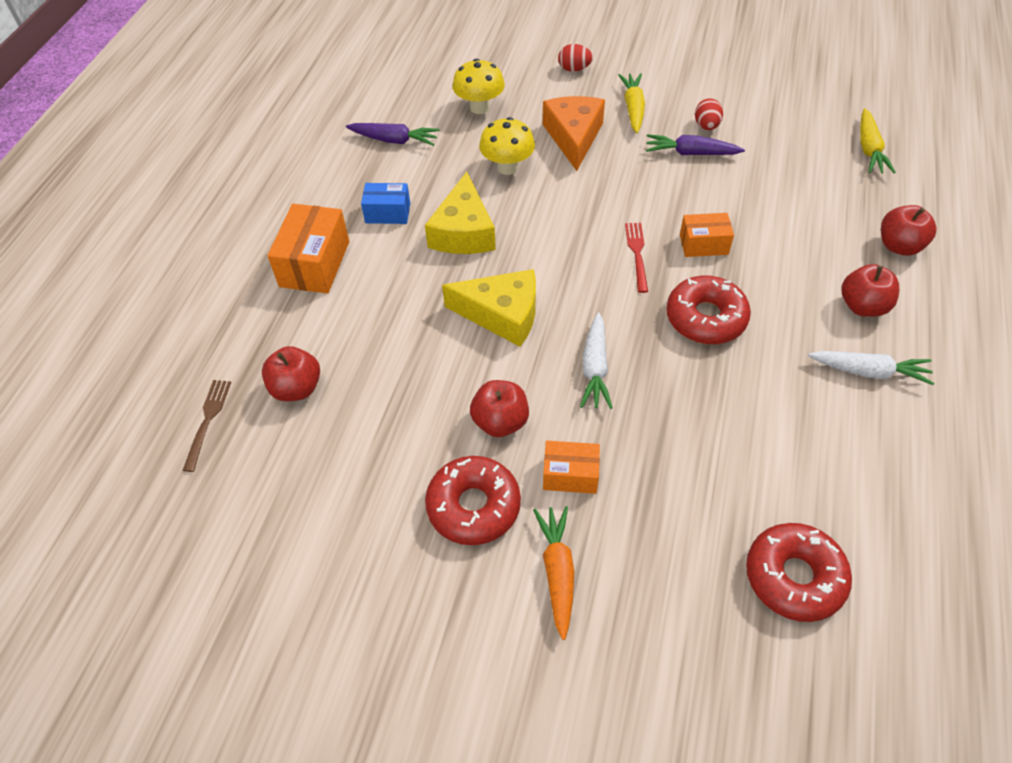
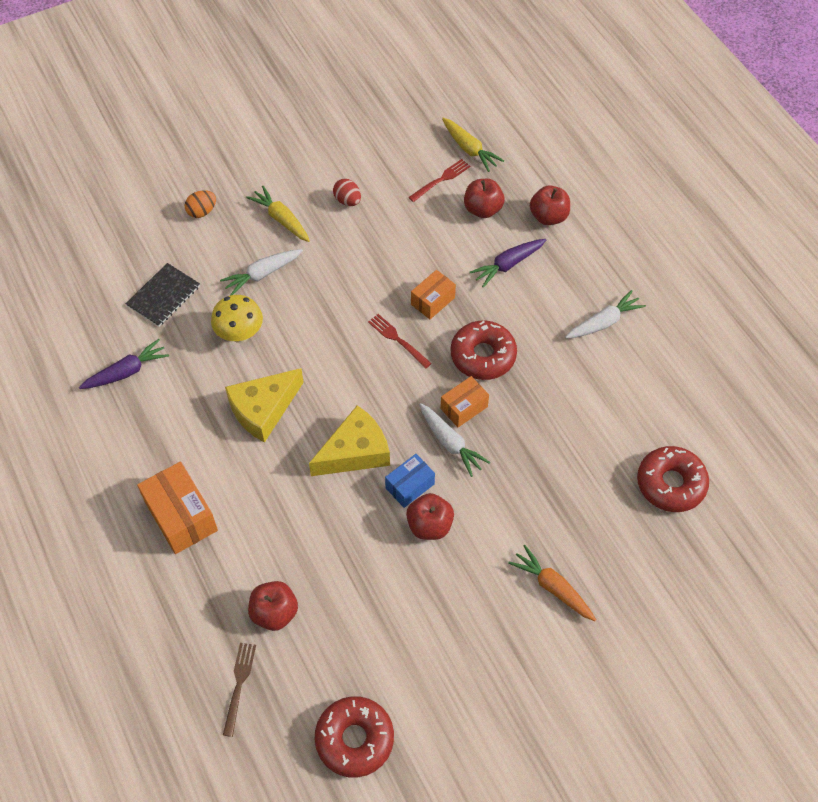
camera: 45 degrees left, 5 degrees up
brown fork [182,380,231,472] -> brown fork turned 45 degrees clockwise [223,643,256,737]
blue box [361,183,410,224] -> blue box moved to [385,454,435,508]
yellow cheese [425,172,496,254] -> yellow cheese turned 90 degrees clockwise [225,368,304,443]
red donut [425,456,521,545] -> red donut moved to [315,696,394,778]
yellow mushroom [452,59,505,114] -> black notebook [125,263,200,327]
orange cheese [543,96,605,171] -> white carrot [220,249,303,295]
orange box [543,441,600,494] -> orange box moved to [441,376,489,427]
red egg [558,44,593,72] -> orange egg [185,190,216,218]
purple carrot [646,134,745,155] -> purple carrot moved to [470,239,546,288]
red apple [841,264,899,317] -> red apple moved to [464,179,505,218]
none -> red fork [409,159,470,202]

